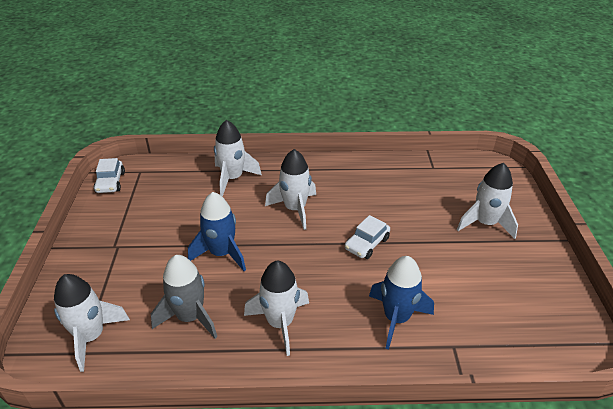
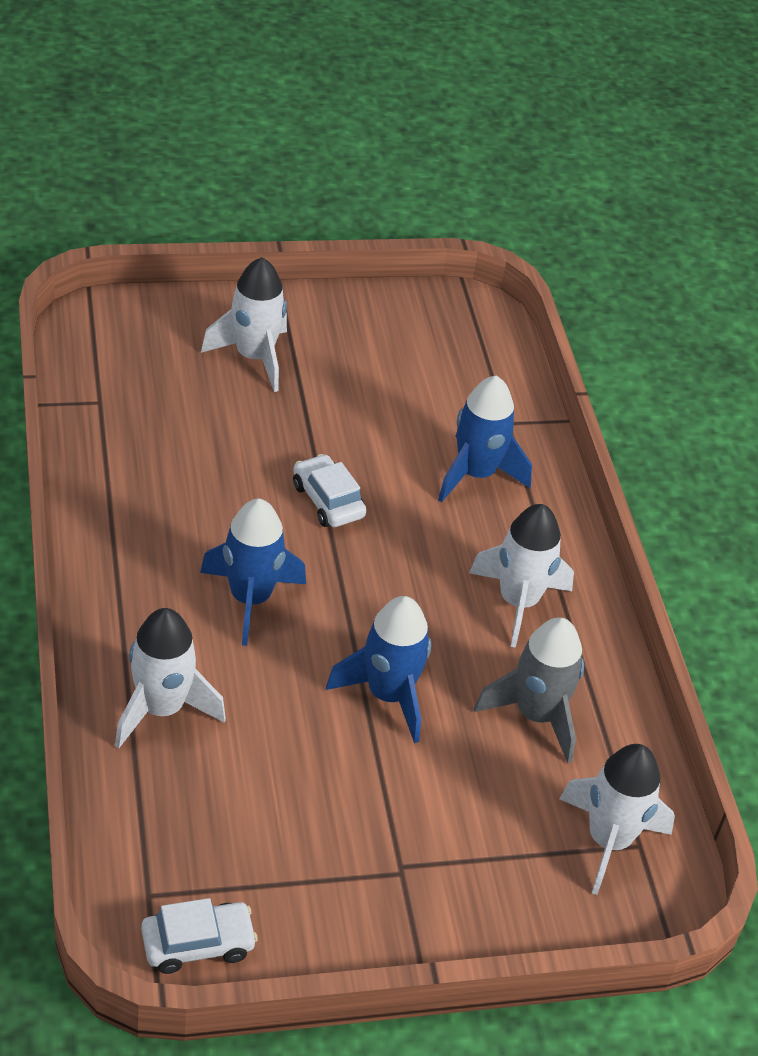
camera: 105 degrees left, 5 degrees up
white rocket [265,149,316,230] -> blue rocket [200,499,306,646]
white car [345,215,390,259] -> white car turned 150 degrees counterclockwise [293,454,366,527]

